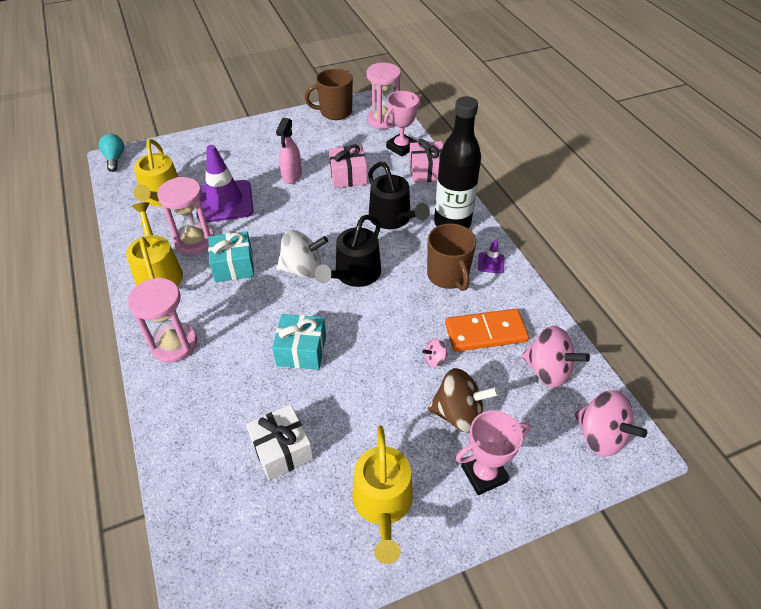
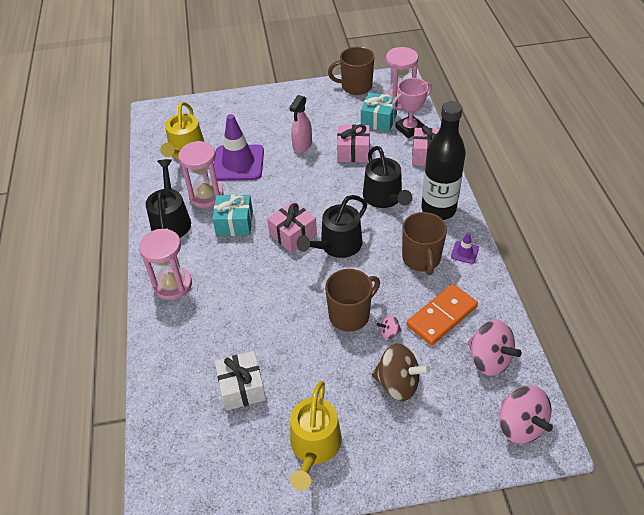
camera: 15 degrees right, 0 degrees up
turquoise light bulb [99,134,124,172] -> none
yellow watering can [126,202,183,286] -> black watering can [146,159,191,238]
turquoise gift [272,314,326,370] -> turquoise gift moved to [361,92,398,132]
white spinning top [276,230,328,279] -> pink gift [267,201,317,253]
orange domino [445,309,529,352] -> orange domino turned 45 degrees counterclockwise [407,284,478,346]
pink trophy [456,410,530,495] -> none
none -> brown mug [325,269,380,332]

